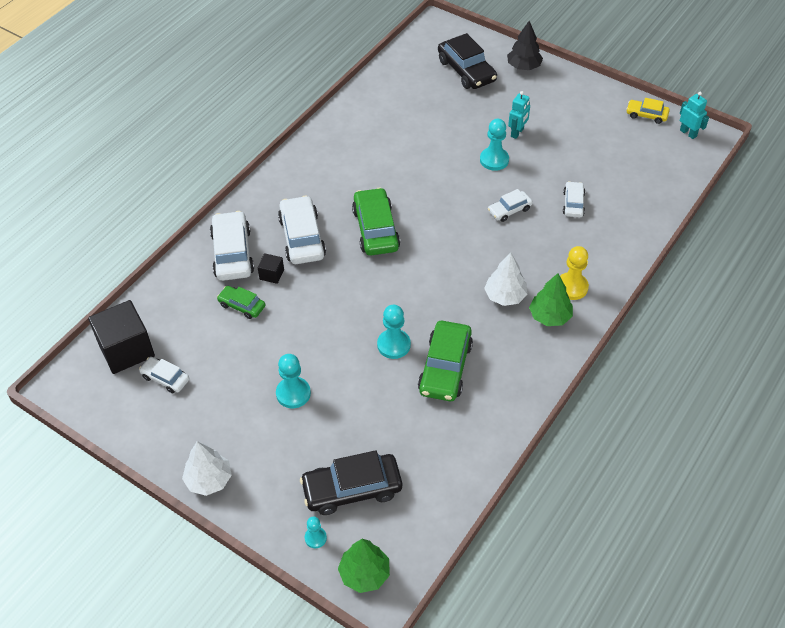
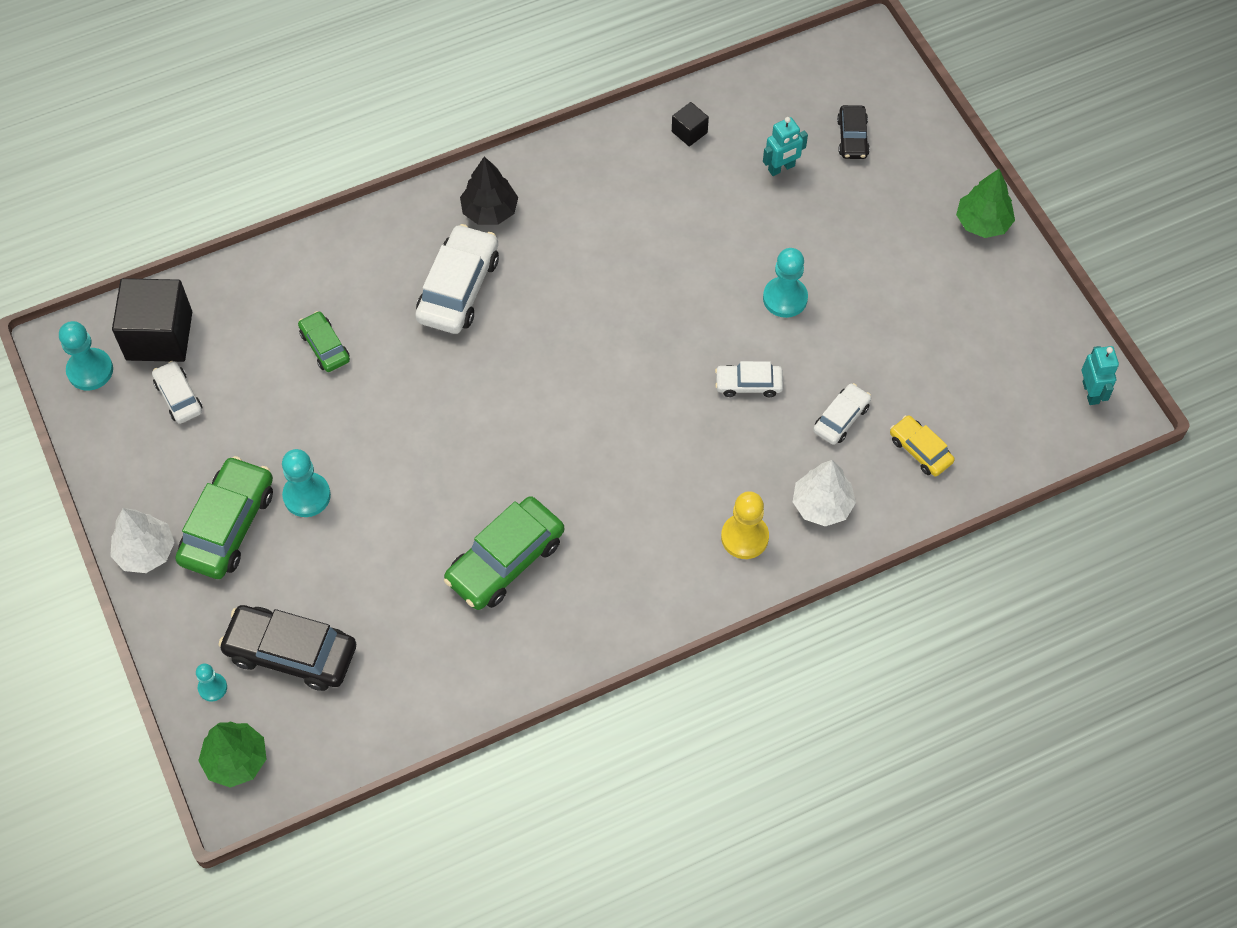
camera: 30 degrees right, 10 degrees up
white car [210,211,254,281] -> none
black cube [258,253,284,284] -> black cube moved to [672,102,709,147]
green car [352,188,400,255] -> green car moved to [175,456,273,579]
turquoise pawn [377,305,411,359] -> turquoise pawn moved to [59,321,113,390]
black car [438,33,497,89] -> black car [837,105,870,159], size x0.56
white tree [484,253,528,306] -> white tree moved to [793,460,856,526]
black tree [507,21,543,70] -> black tree moved to [460,156,518,225]
turquoise robot [508,91,530,139] -> turquoise robot moved to [763,117,808,176]
green tree [529,273,573,326] -> green tree moved to [956,169,1015,238]
yellow car [626,98,670,124] -> yellow car moved to [890,415,955,476]

